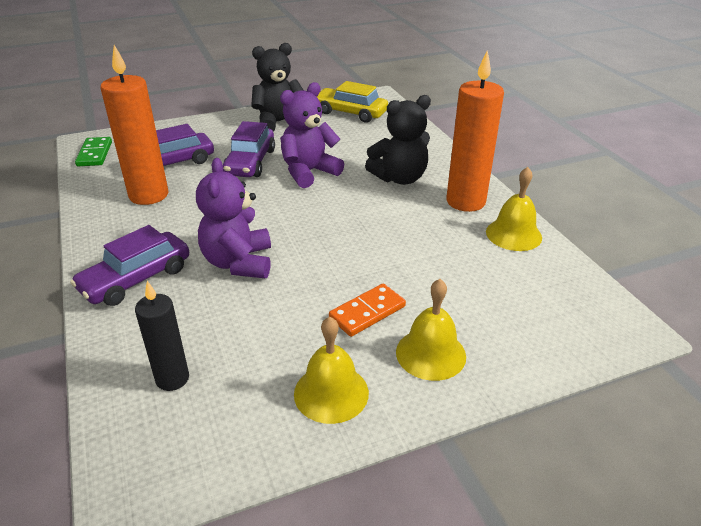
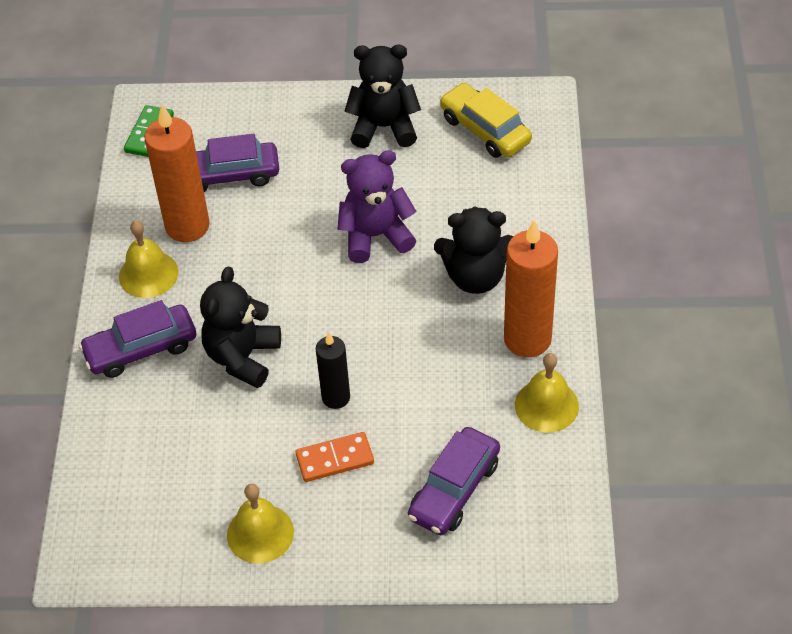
camera: 25 degrees right, 15 degrees up
black candle [135,281,189,391] -> black candle moved to [316,332,350,409]
purple teddy bear [196,158,271,278] -> black teddy bear [200,266,281,388]
purple car [223,121,275,177] -> purple car moved to [408,427,500,535]
yellow bell [396,279,466,381] -> yellow bell moved to [119,220,178,298]

